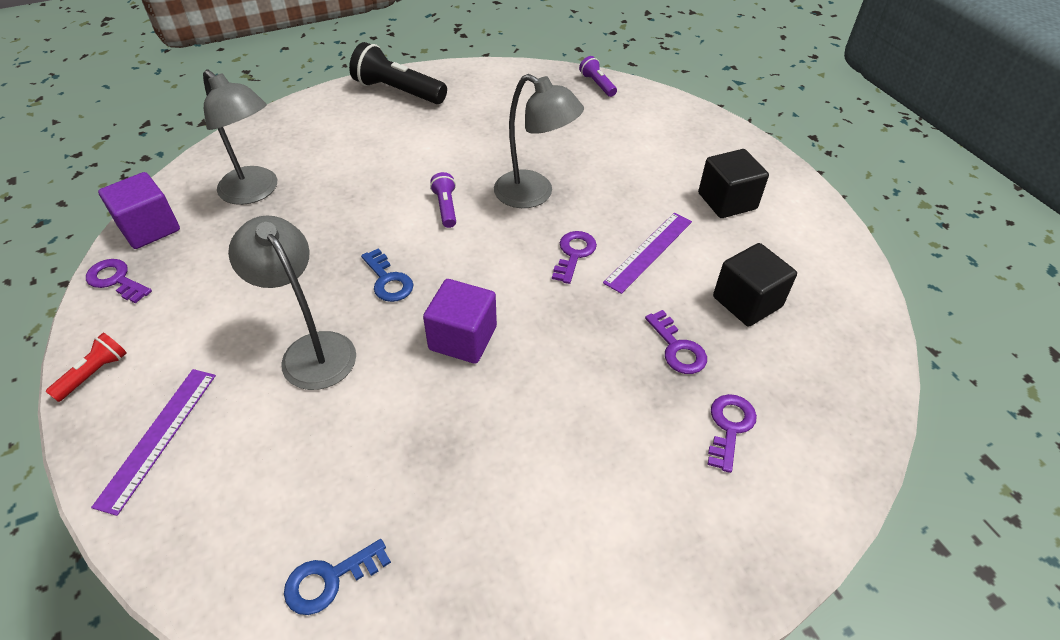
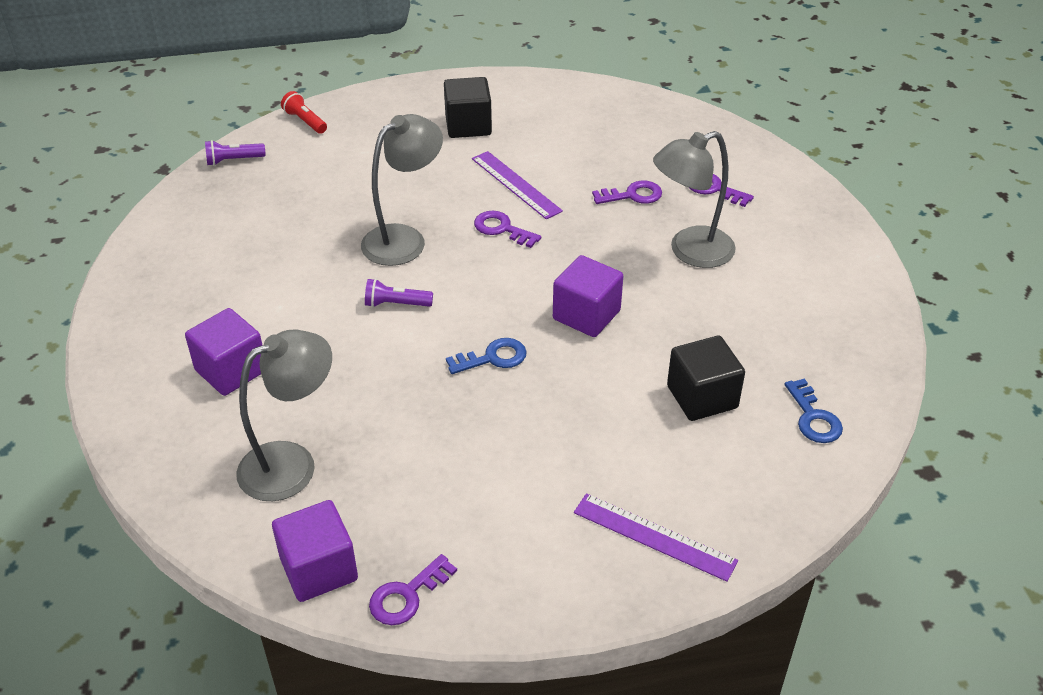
camera: 75 degrees left, 5 degrees down
red flashlight [45,333,127,402] -> red flashlight moved to [281,91,327,134]
grey lamp [228,215,356,390] -> grey lamp moved to [653,131,736,268]
black flashlight [349,42,447,104] -> none
black cube [713,243,797,327] -> black cube moved to [667,336,745,421]
none -> purple cube [185,308,263,396]

